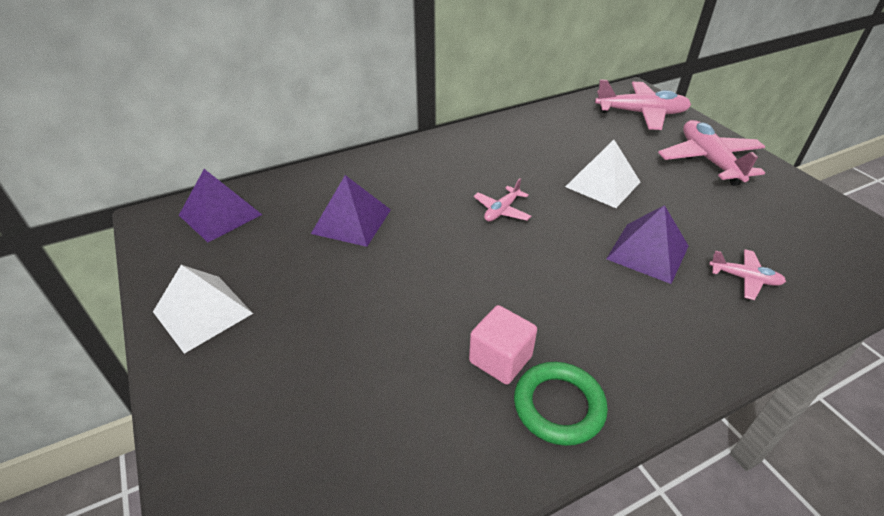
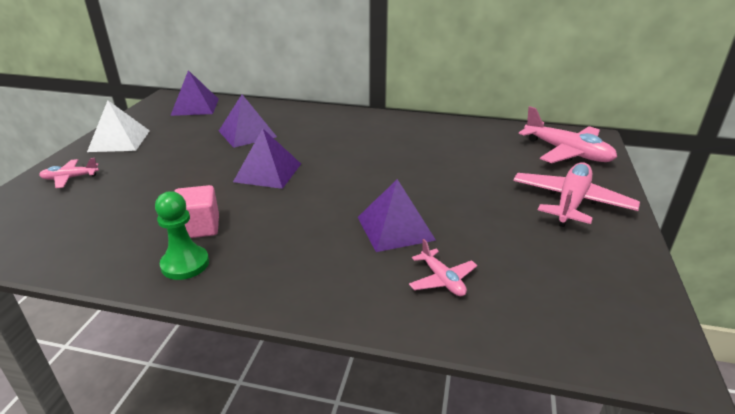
camera: 40 degrees right, 10 degrees down
pink plane [474,178,531,221] -> pink plane moved to [39,158,99,188]
green ring [514,362,608,446] -> green pawn [155,191,209,280]
white pyramid [565,140,640,208] -> none
none -> purple pyramid [233,129,301,189]

